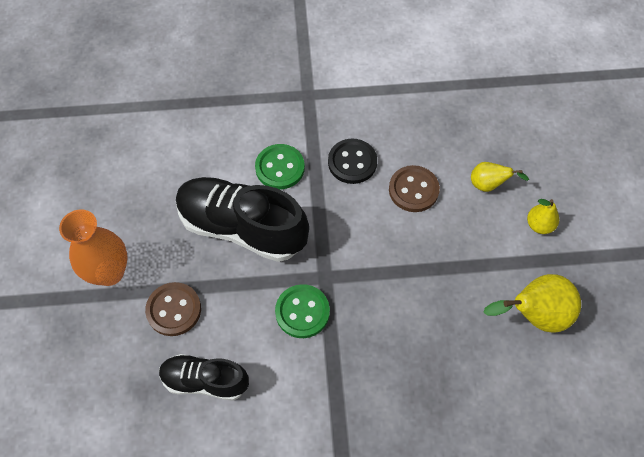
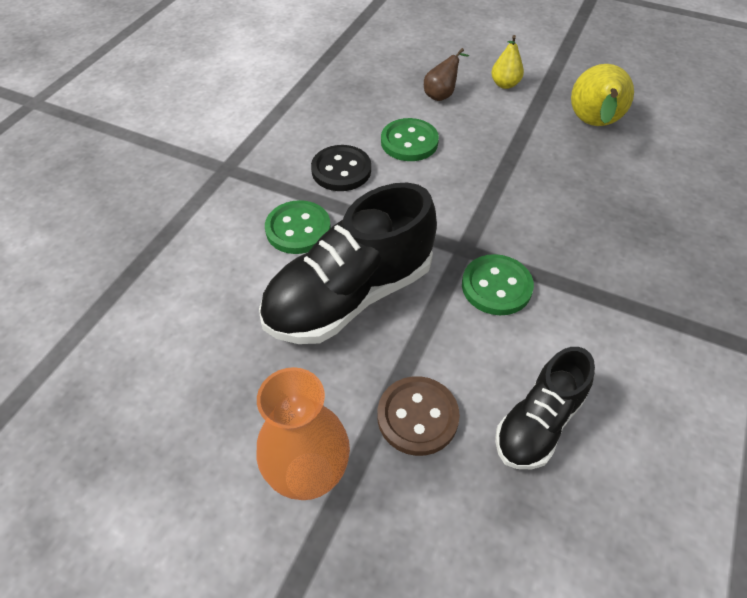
camera: 60 degrees left, 10 degrees down
brown button [389,165,440,212] -> green button [381,118,439,161]
yellow pear [471,162,529,192] -> brown pear [424,48,469,101]

